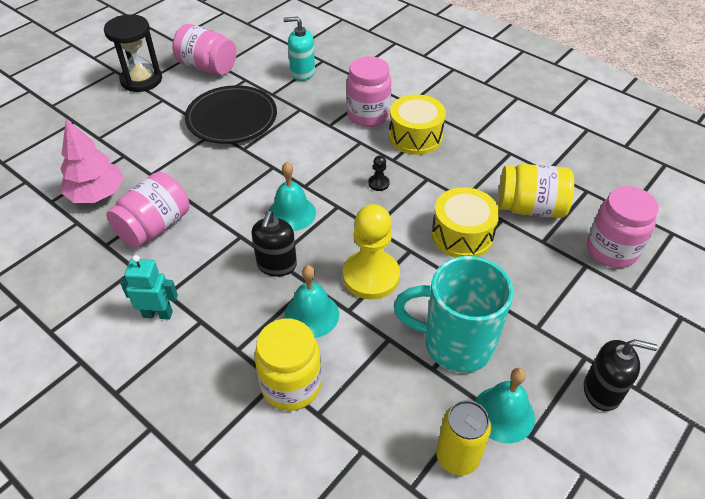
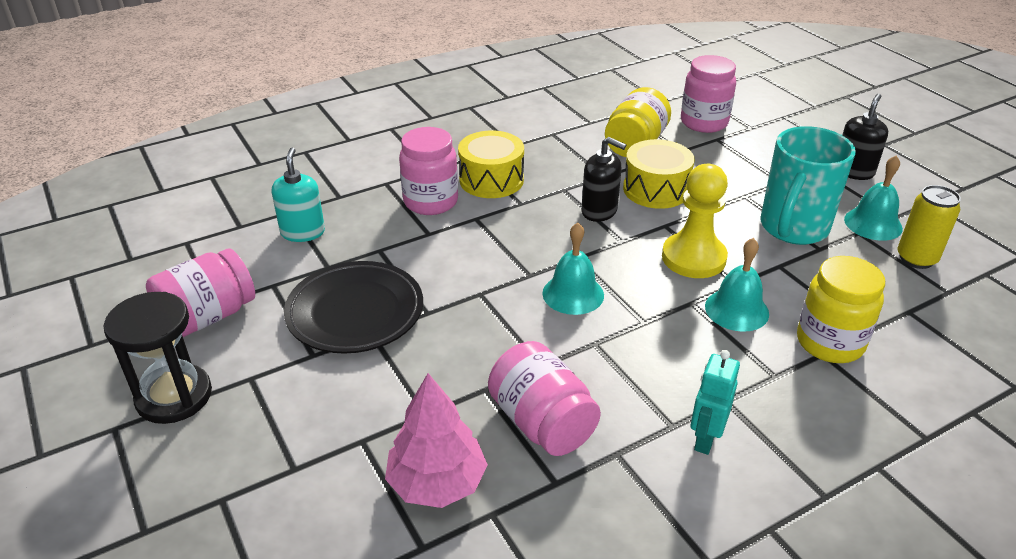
camera: 70 degrees left, 10 degrees down
black soap dispenser [251,211,297,277] -> black soap dispenser moved to [582,137,626,222]
turquoise soap dispenser [283,17,315,81] -> turquoise soap dispenser turned 150 degrees clockwise [272,147,325,242]
black pawn [368,155,389,191] -> none

